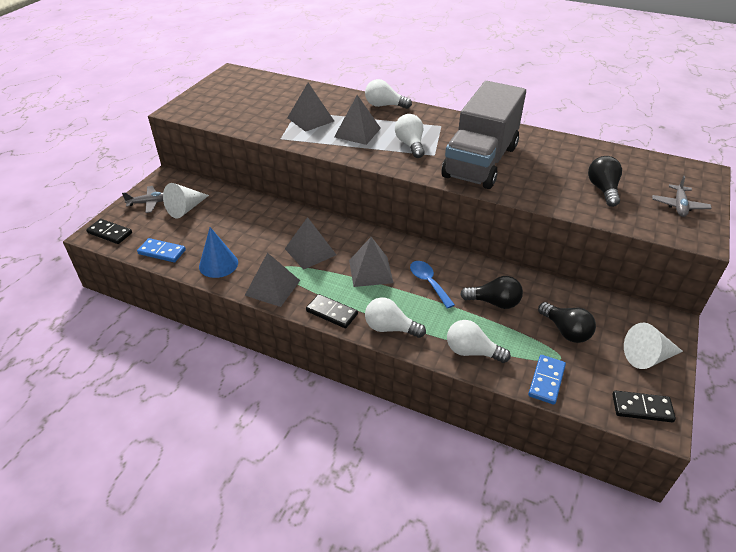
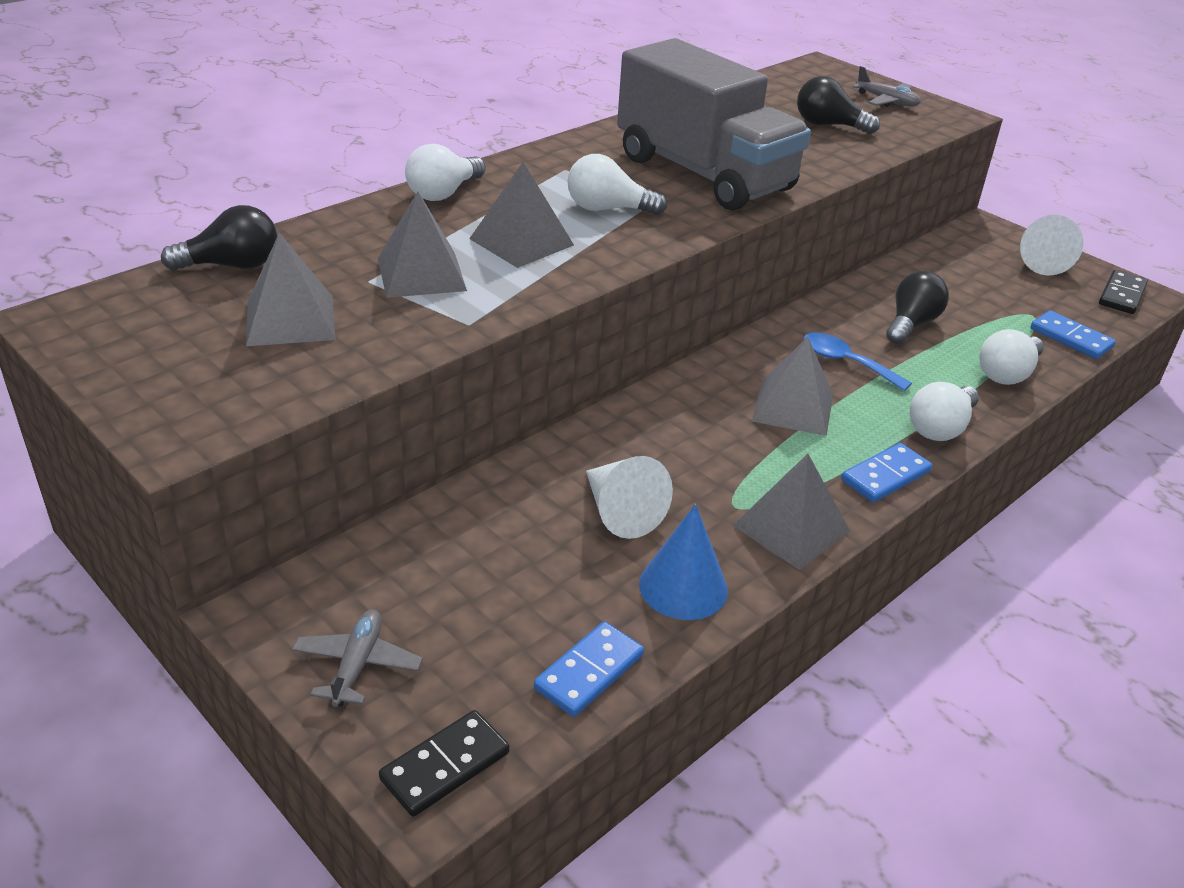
camera: 70 degrees left, 5 degrees down
white cone [163,183,209,219] -> white cone moved to [586,456,673,539]
grey pyramid [285,217,336,270] -> grey pyramid moved to [246,233,336,346]
black domino [306,294,358,328] -> blue domino [841,443,932,502]
blue spoon [410,261,455,309] -> blue spoon turned 45 degrees clockwise [804,332,912,391]
black light bulb [538,302,596,343] -> black light bulb moved to [161,205,277,271]

